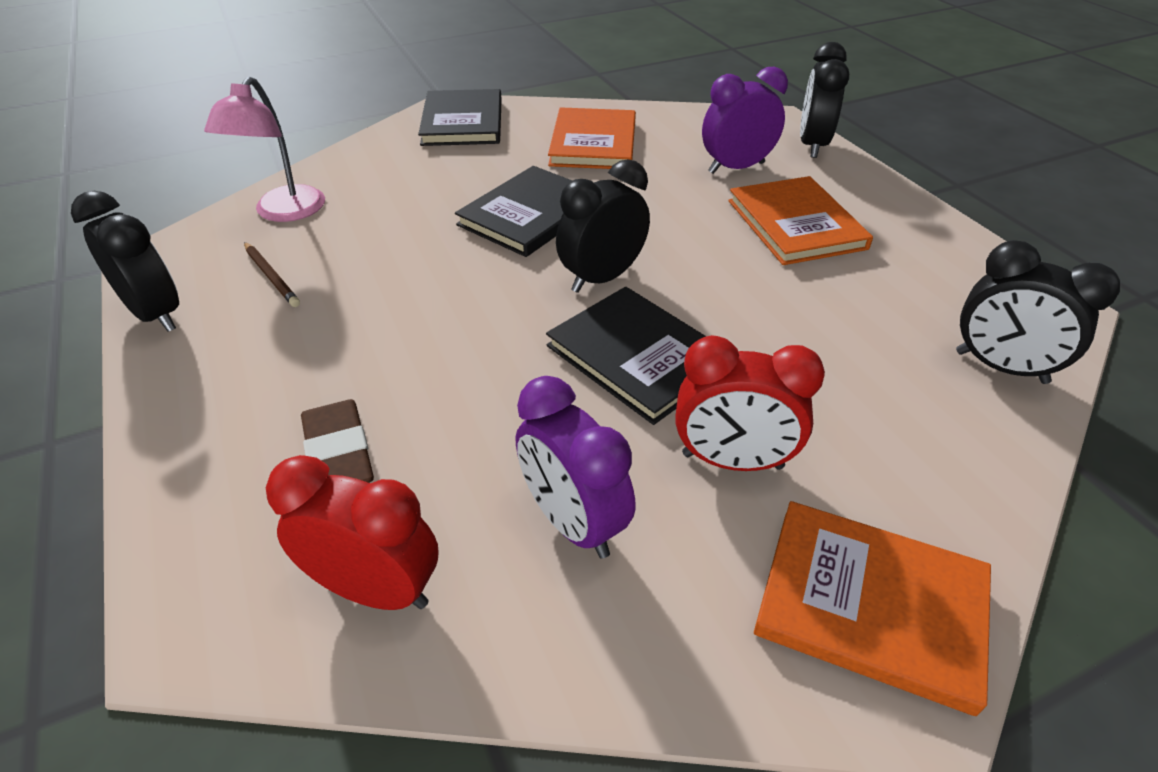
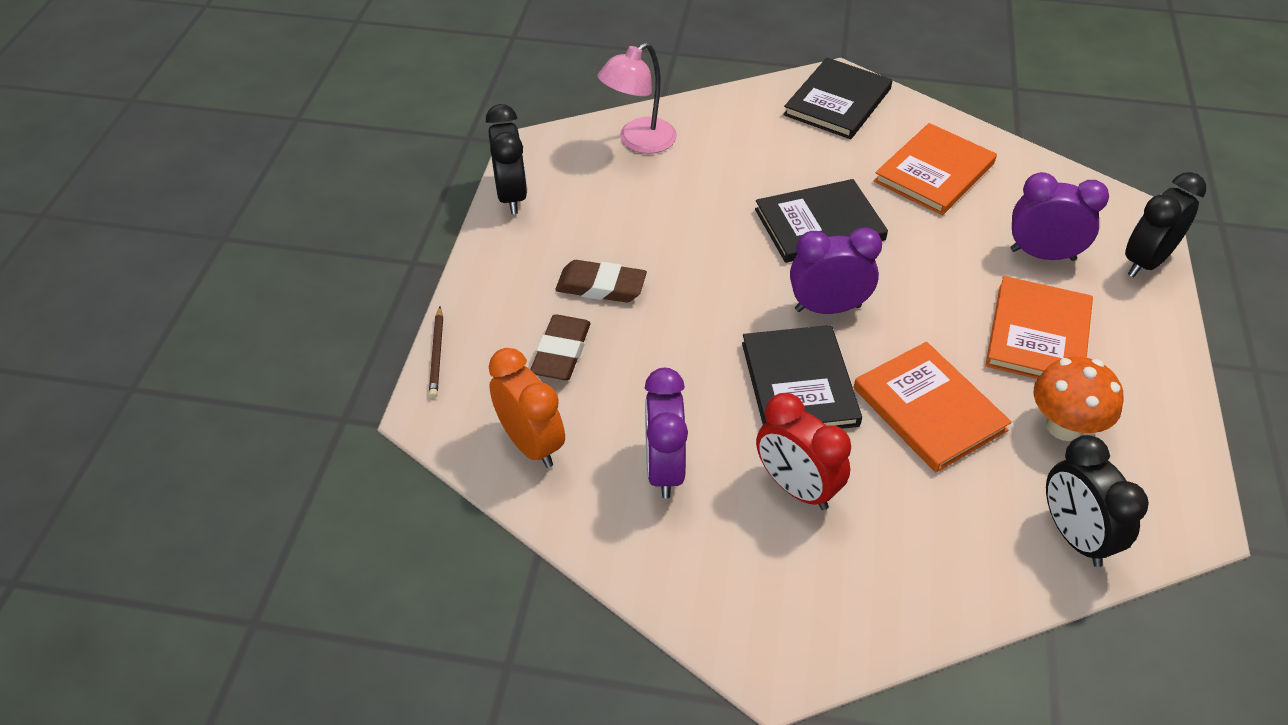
camera: 35 degrees right, 5 degrees up
brown pencil [244,242,300,307] -> brown pencil moved to [429,306,443,398]
red clock [266,455,439,610] -> orange clock [489,348,565,468]
black clock [556,159,650,293] -> purple clock [790,227,882,314]
orange book [754,501,991,716] -> orange book moved to [854,342,1012,472]
none -> brown eraser [555,260,647,303]
none -> orange mushroom [1034,357,1123,441]

